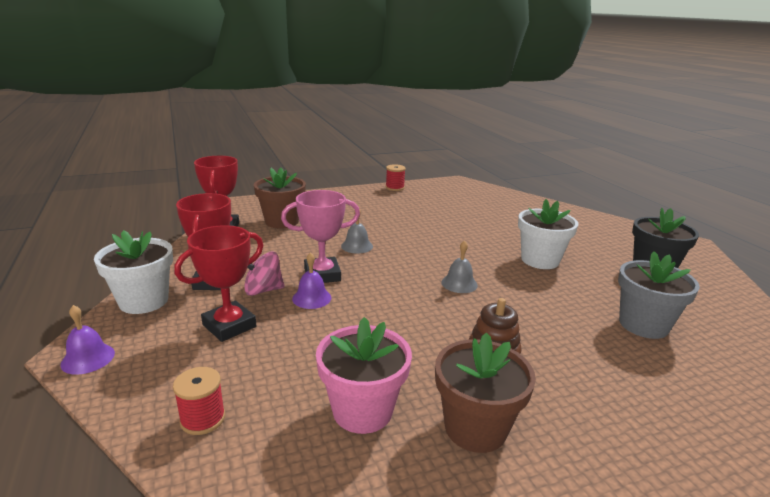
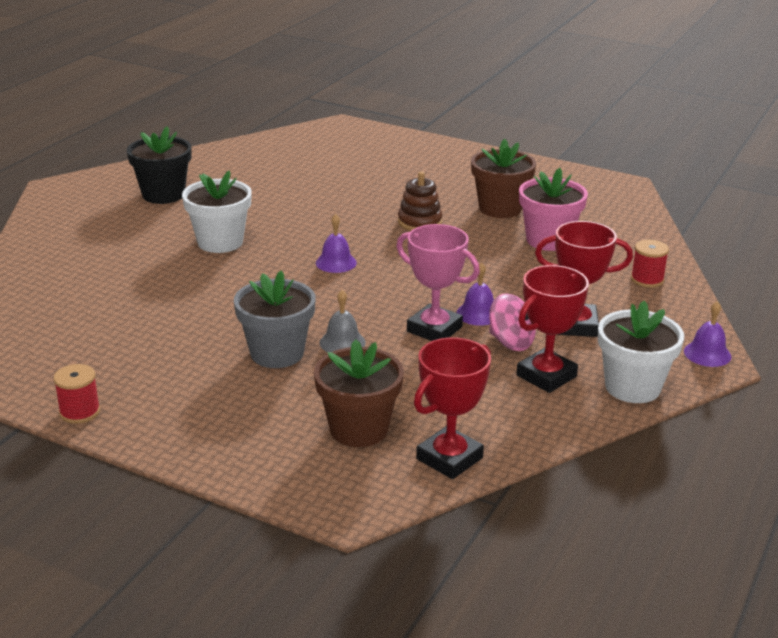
camera: 130 degrees left, 5 degrees up
grey bell [441,240,478,293] -> purple bell [316,214,357,273]
grey flower pot [618,251,700,339] -> grey flower pot moved to [234,270,316,368]

